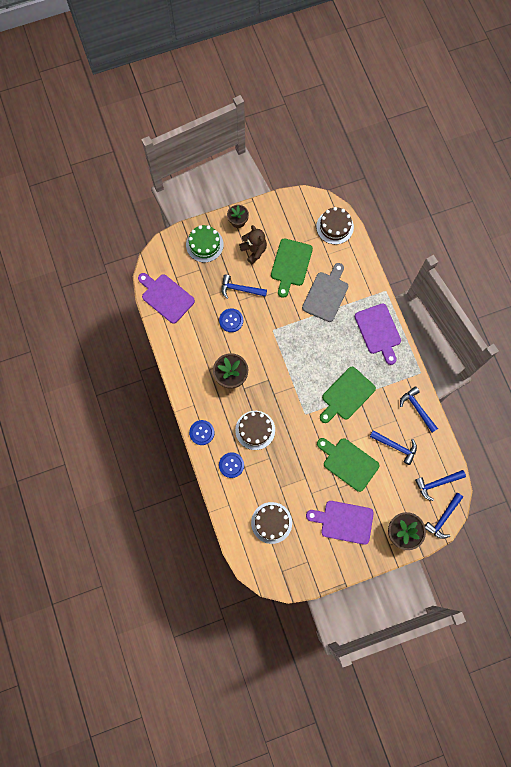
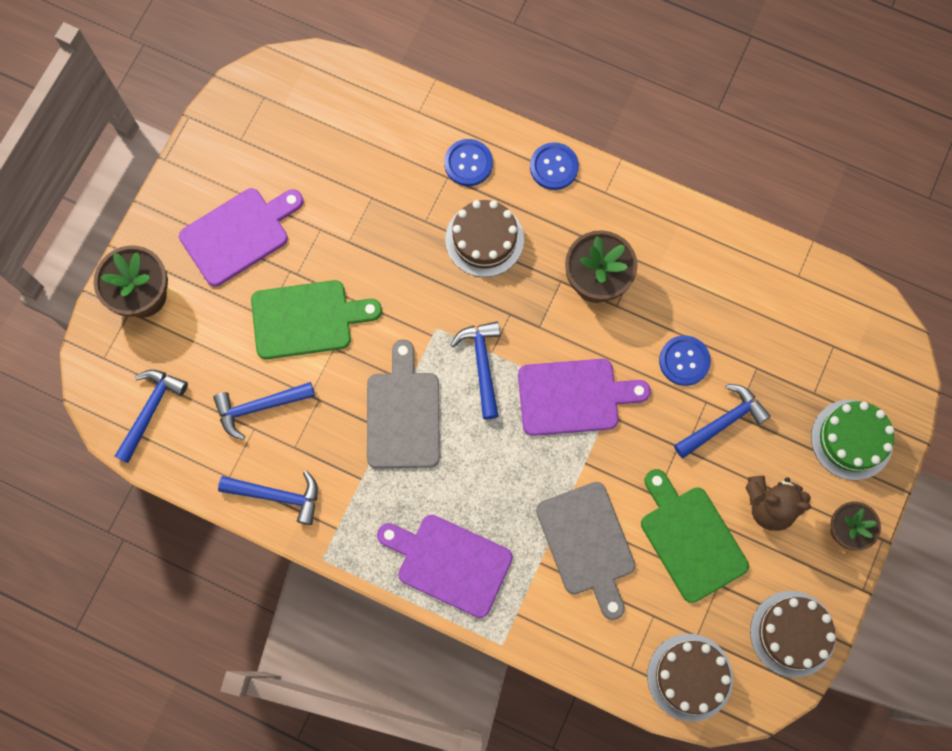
camera: 135 degrees right, 0 degrees up
purple cutting board [138,273,195,324] -> purple cutting board moved to [518,359,651,436]
brown cake [251,502,292,544] -> brown cake moved to [750,591,836,678]
green cutting board [320,367,376,423] -> grey cutting board [367,339,440,469]
blue hammer [425,493,463,539] -> blue hammer moved to [451,321,500,419]

